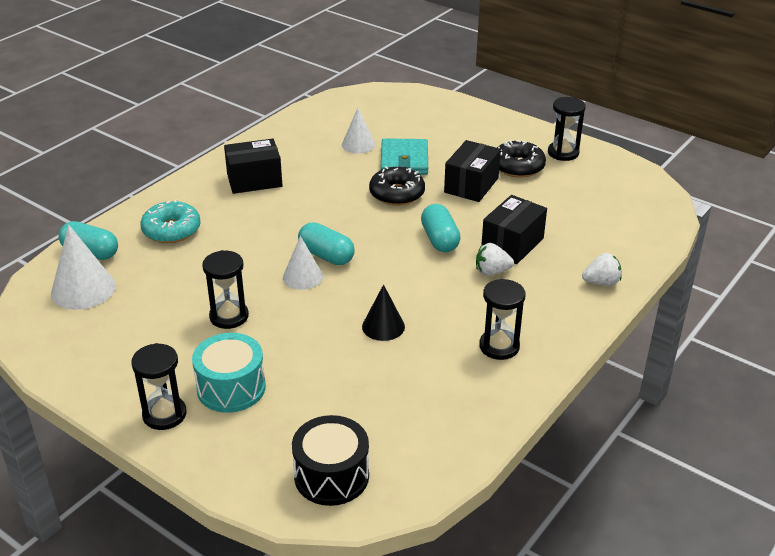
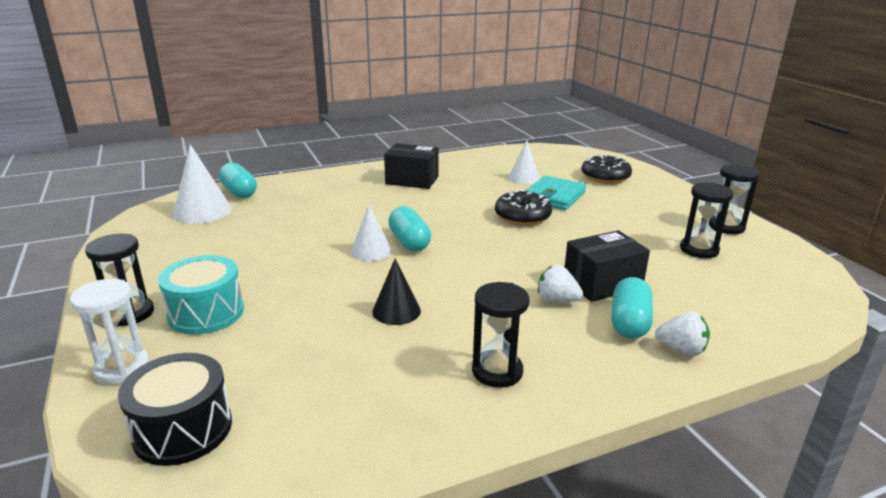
camera: 30 degrees right, 10 degrees down
turquoise donut [140,199,201,243] -> none
black hourglass [202,250,249,329] -> black hourglass moved to [680,183,734,258]
turquoise capsule [421,204,461,252] -> turquoise capsule moved to [611,277,653,339]
black box [444,140,501,202] -> none
black donut [497,140,546,178] -> black donut moved to [581,154,632,184]
none -> white hourglass [70,279,149,385]

